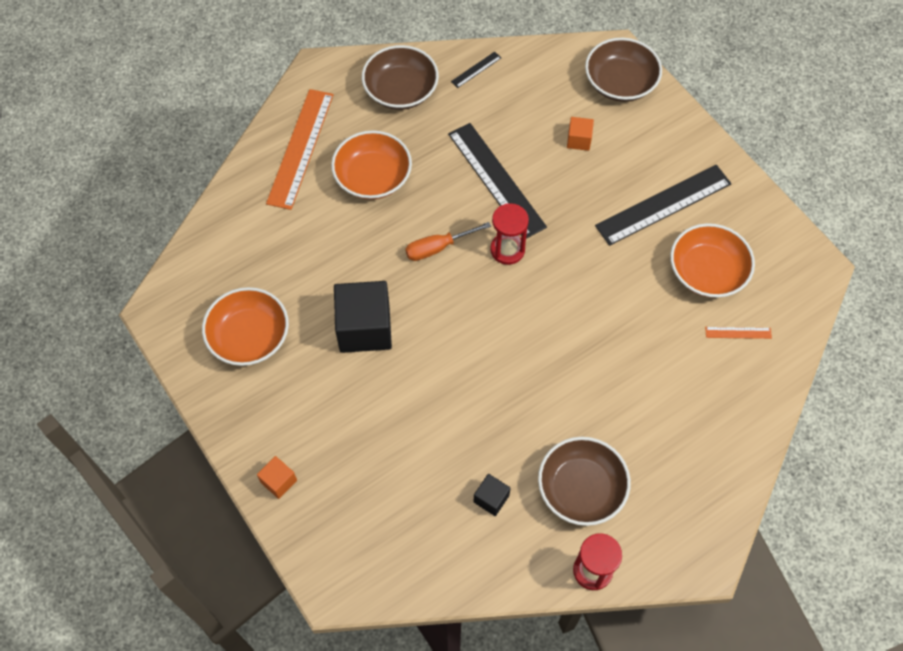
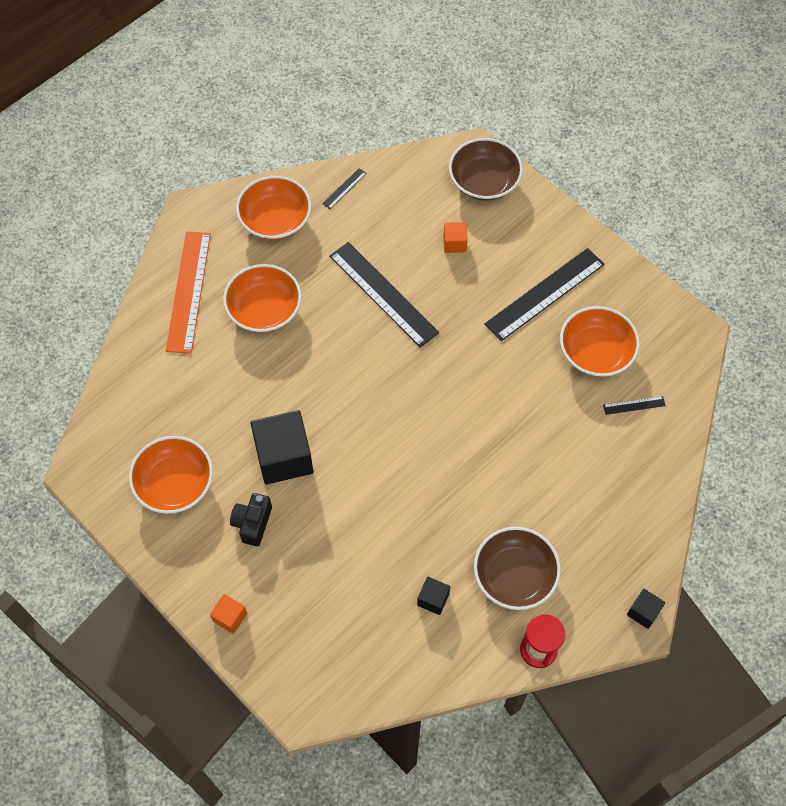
camera: 10 degrees left, 0 degrees up
brown bowl [362,45,439,110] -> orange bowl [236,176,311,240]
orange screwdriver [406,222,491,261] -> none
red hourglass [490,203,529,265] -> none
orange ruler [705,327,772,339] -> black ruler [603,396,666,415]
none -> black camera [230,493,272,546]
none -> black cube [627,589,665,629]

